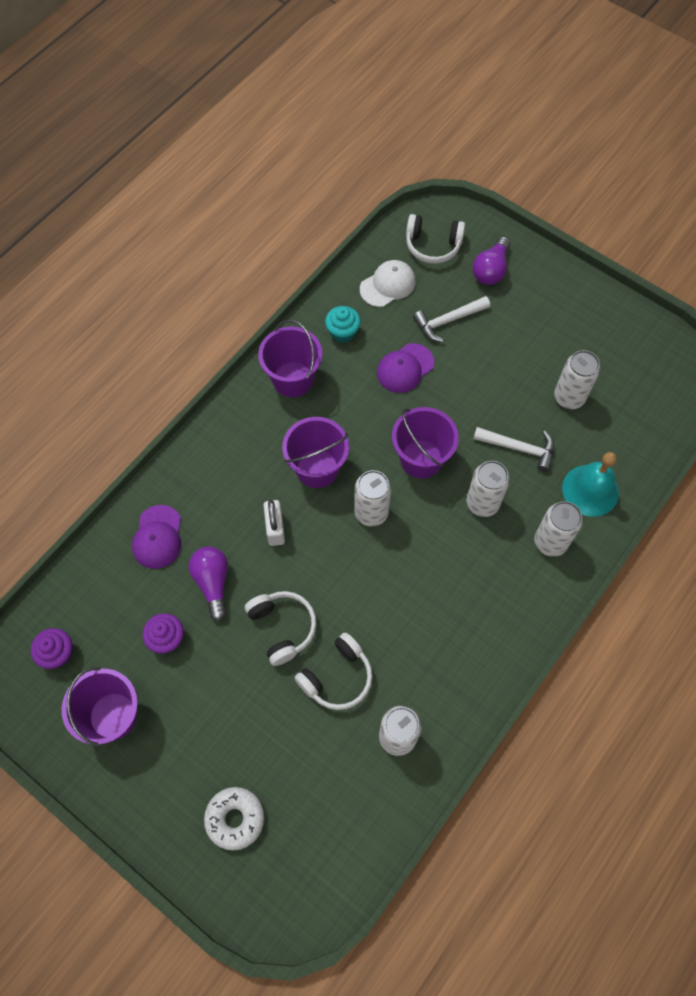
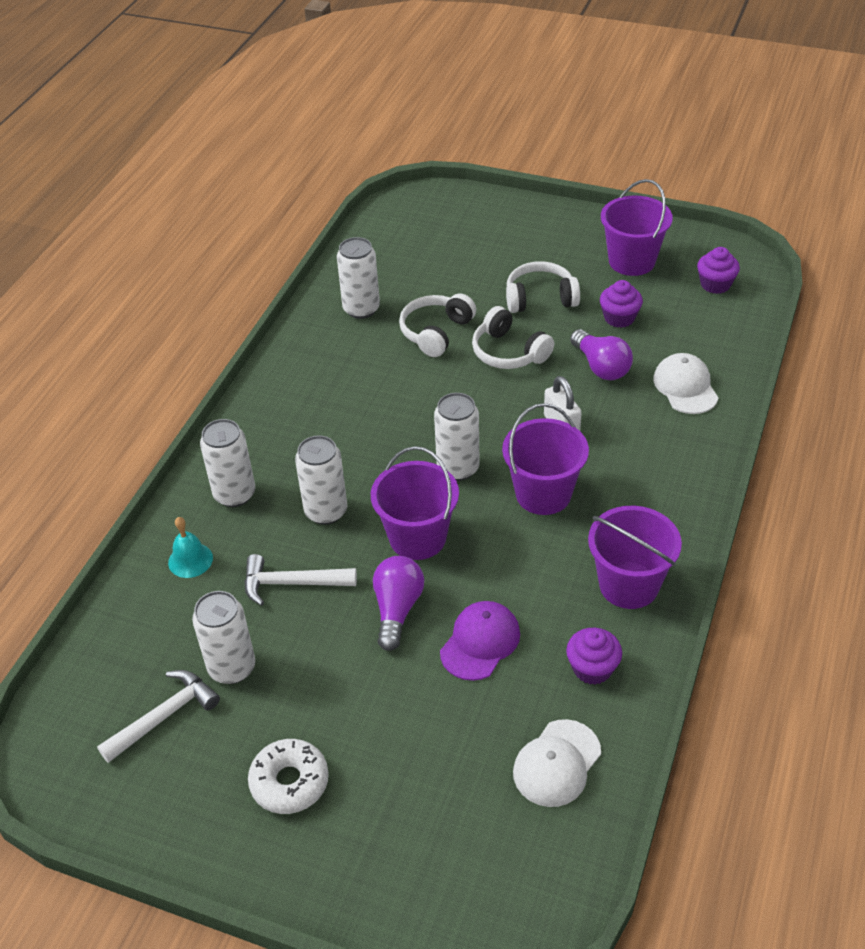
camera: 165 degrees right, 20 degrees down
purple cap [132,505,181,569] -> white cap [653,353,719,414]
white donut [204,787,264,851] -> white donut moved to [248,739,329,814]
turquoise cupcake [325,306,361,342] -> purple cupcake [566,628,622,685]
white headphones [406,214,465,264] -> white headphones moved to [506,261,580,313]
white hammer [413,296,490,342] -> white hammer moved to [97,670,220,763]
purple light bulb [473,237,510,285] -> purple light bulb moved to [373,556,424,651]
turquoise bell [562,452,619,517] -> turquoise bell [168,517,213,578], size x0.59

